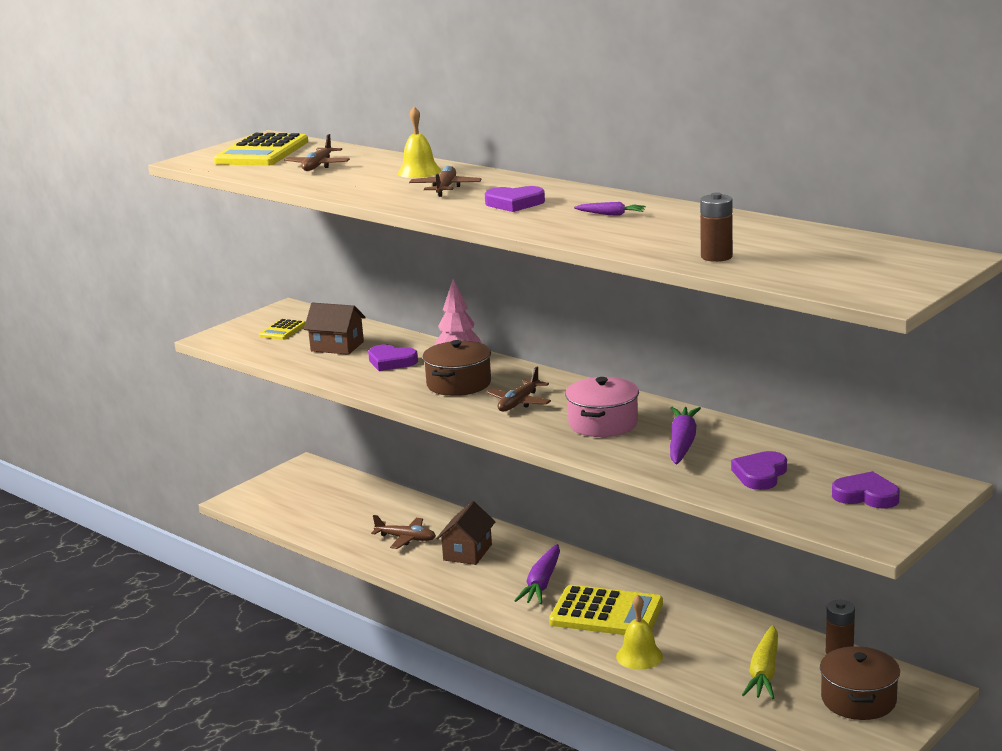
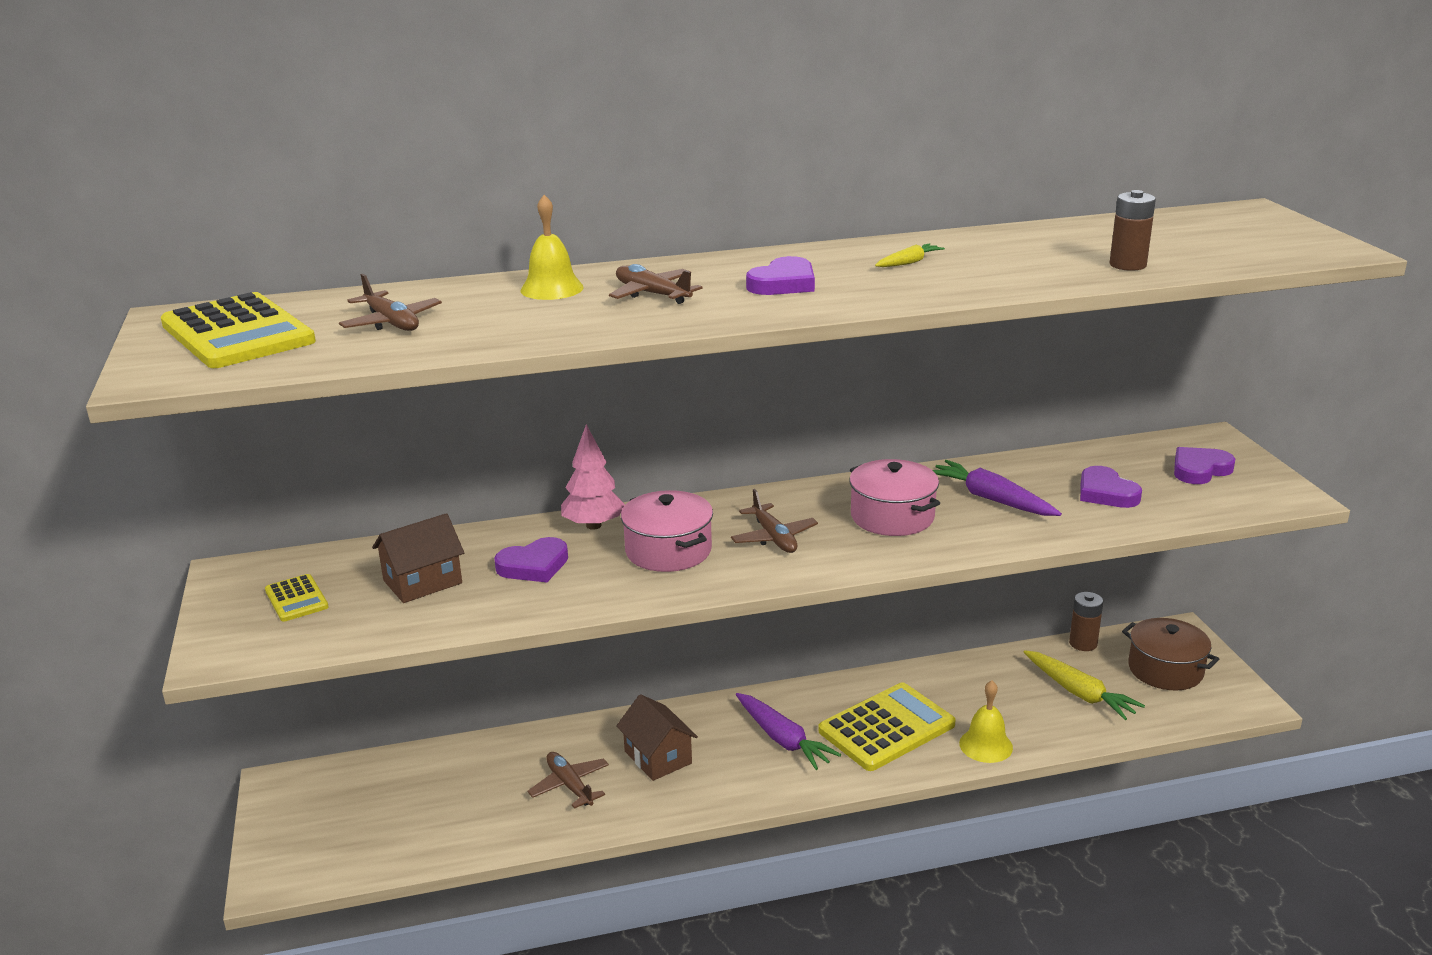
camera: 55 degrees left, 5 degrees up
brown plane [371,515,436,549] -> brown plane turned 90 degrees counterclockwise [528,752,609,809]
brown pot [423,340,491,396] -> pink pot [621,490,713,572]
purple carrot [574,202,646,216] -> yellow carrot [875,243,945,267]

